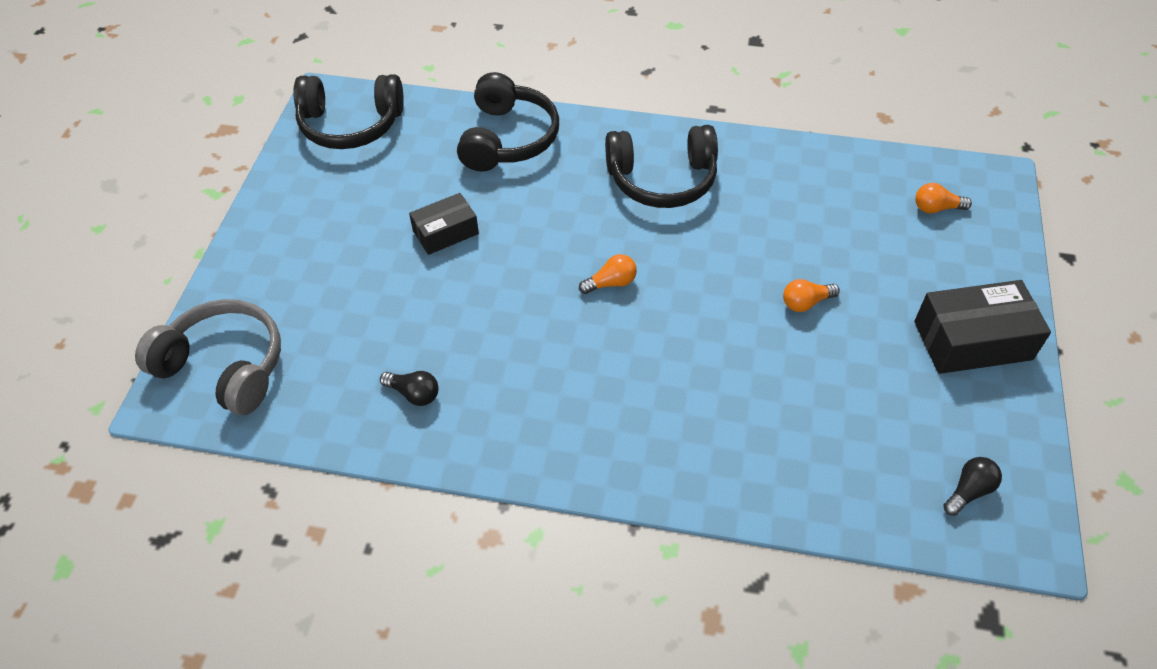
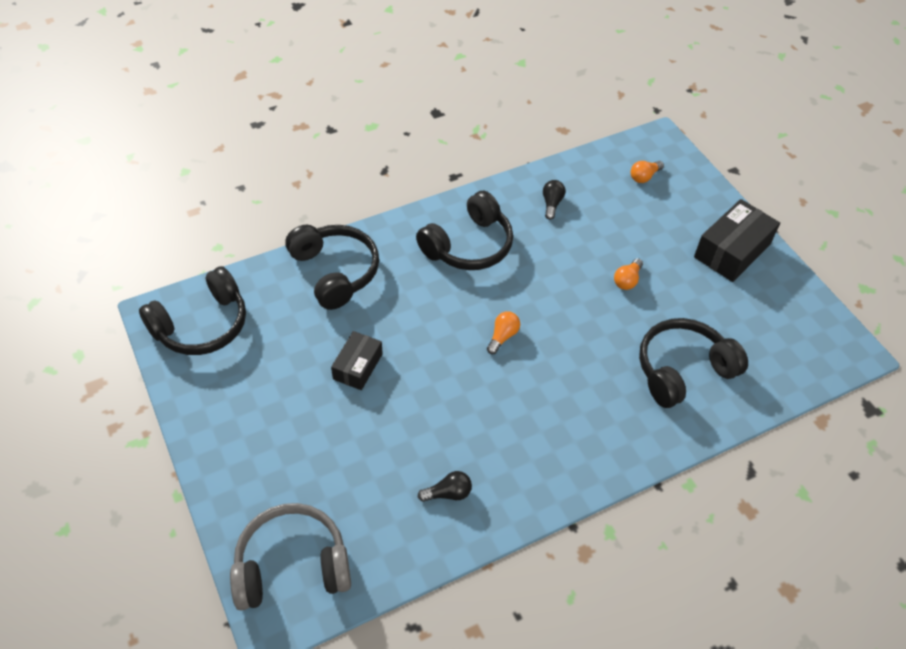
camera: 40 degrees left, 0 degrees up
black light bulb [943,457,1002,516] -> black light bulb moved to [543,180,566,220]
none -> black headphones [639,318,748,408]

